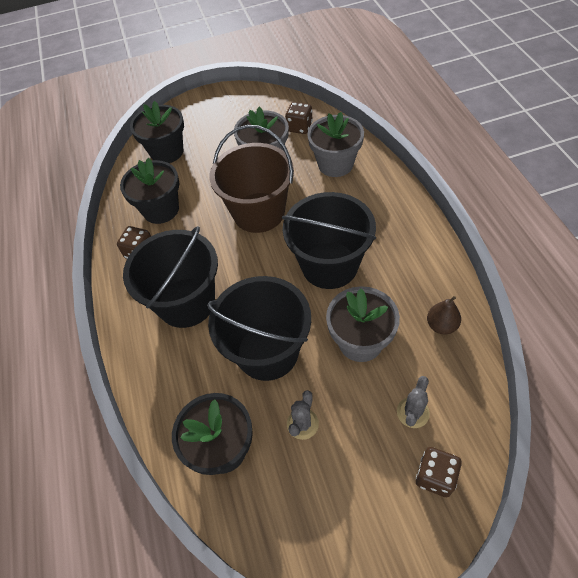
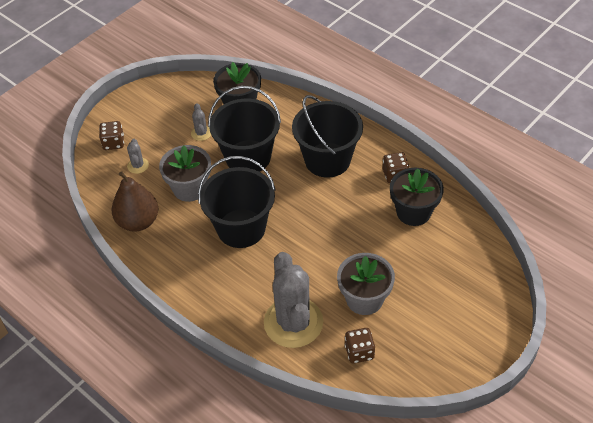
camera: 145 degrees right, 5 degrees down
black flower pot [130,101,184,163] -> none
brown bucket [209,125,294,233] -> none
grey flower pot [307,112,364,177] -> grey cactus [264,252,323,348]
brown pear [427,296,461,334] -> brown pear [112,171,158,232], size x1.83

